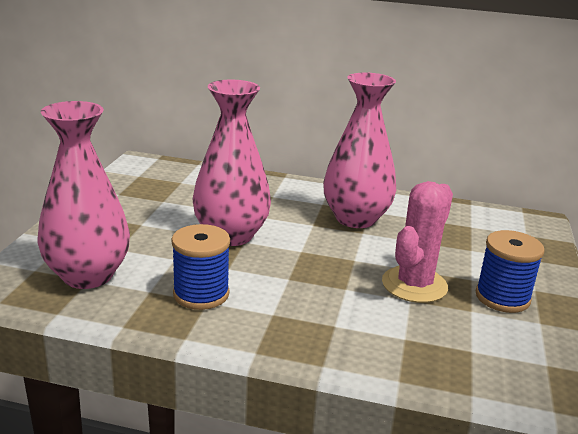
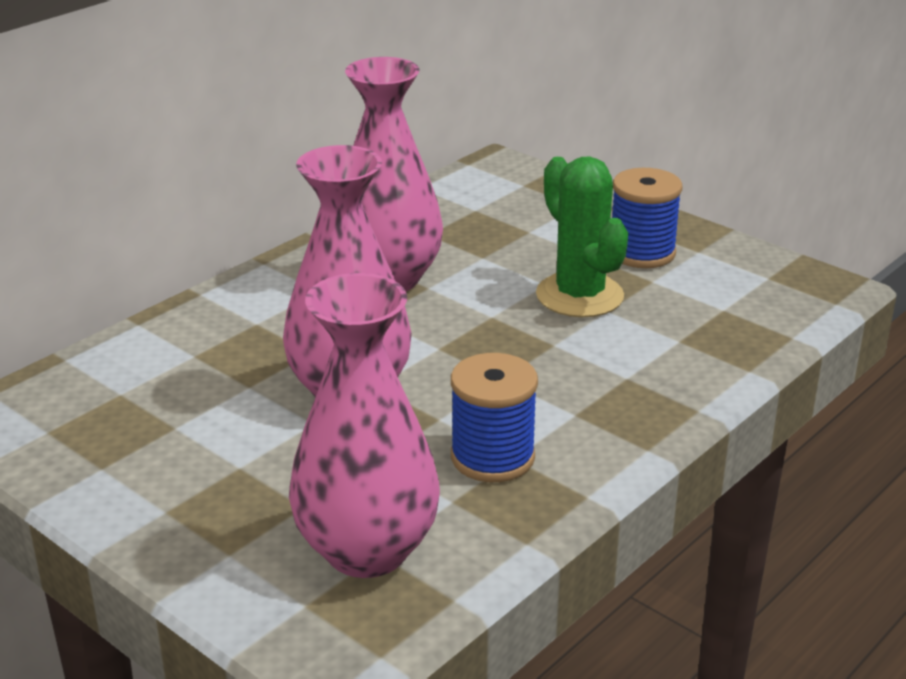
camera: 60 degrees left, 5 degrees up
pink cactus [382,181,453,303] -> green cactus [536,156,628,317]

